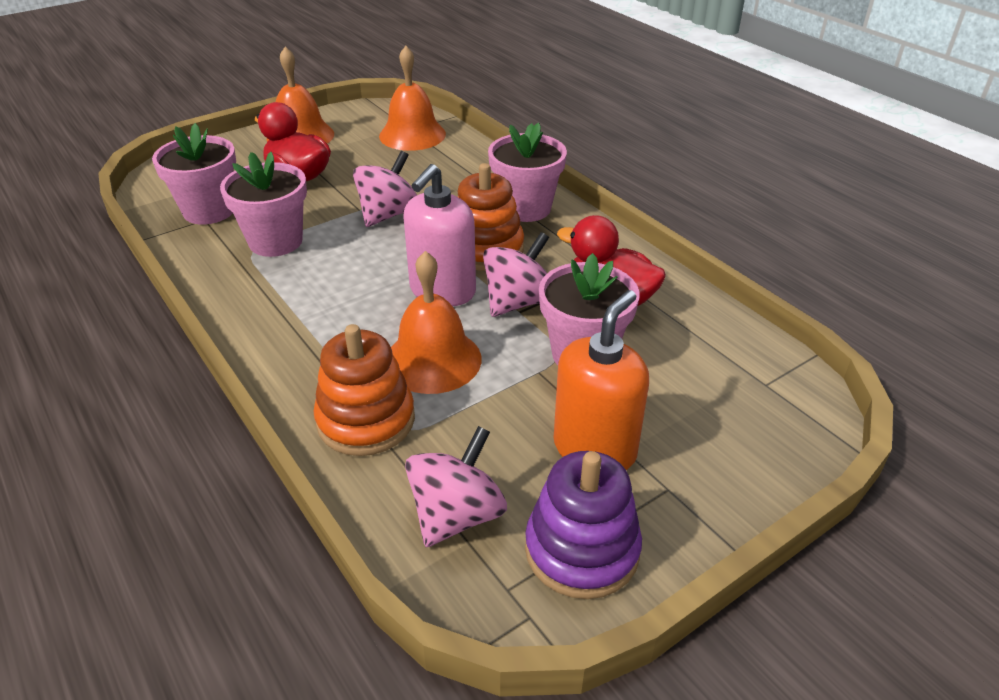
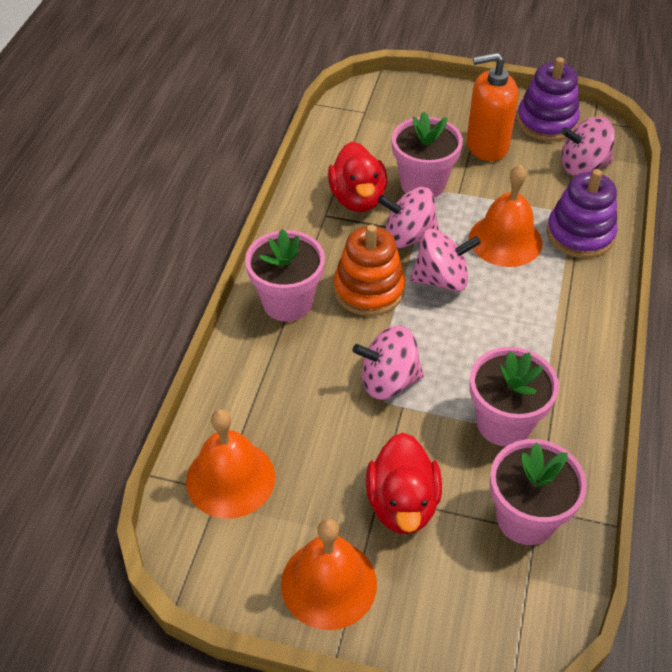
camera: 130 degrees left, 10 degrees up
orange stacking toy [313,324,415,456] -> purple stacking toy [546,169,617,258]
pink soap dispenser [403,164,476,306] -> pink spinning top [410,229,481,292]

